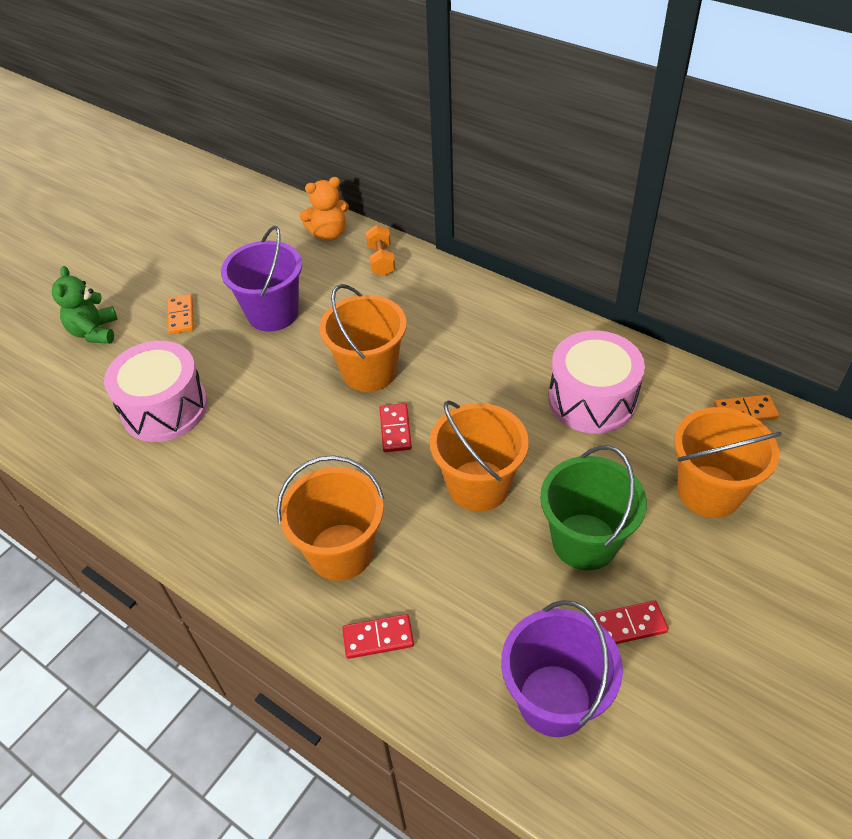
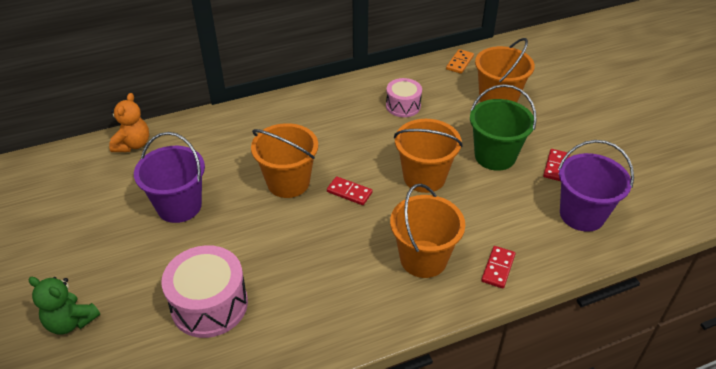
camera: 60 degrees left, 5 degrees down
orange domino [167,294,194,334] -> none
orange dumbbell [366,225,395,276] -> none
pink drum [548,330,645,434] -> pink drum [386,78,422,117], size x0.61

